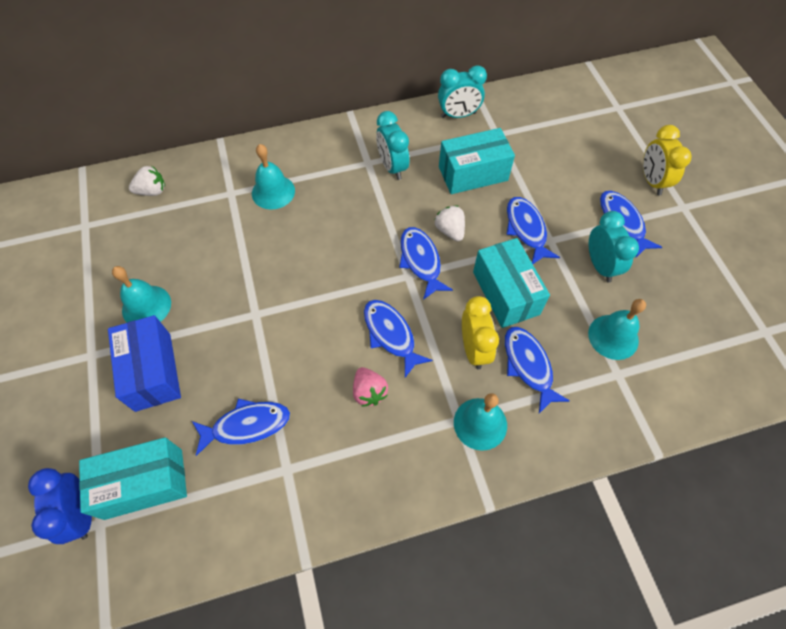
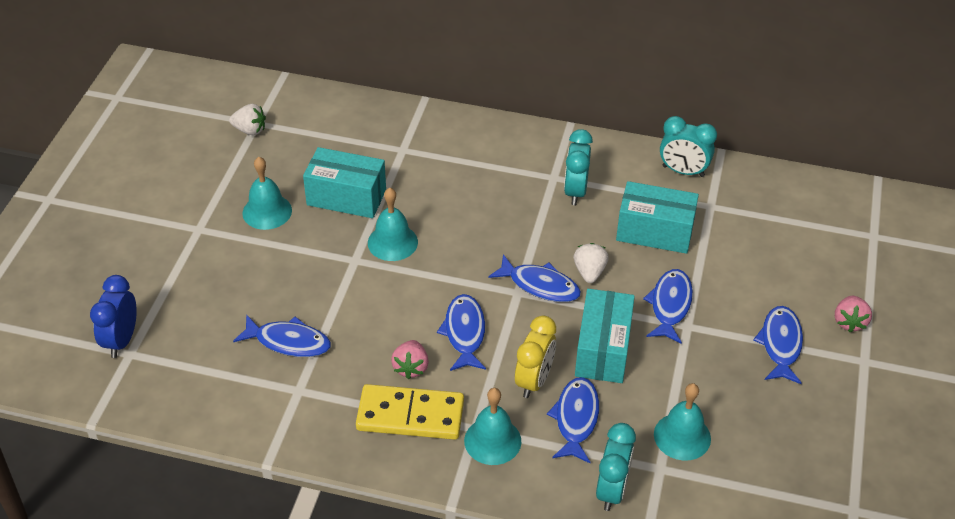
camera: 30 degrees right, 15 degrees down
turquoise box [79,437,187,520] -> turquoise box moved to [303,147,386,218]
blue box [108,315,181,412] -> none
white strawberry [129,166,165,196] -> white strawberry moved to [229,104,266,135]
turquoise bell [252,144,295,210] -> turquoise bell moved to [368,188,418,261]
blue fish [399,227,453,300] -> blue fish turned 105 degrees clockwise [488,254,581,302]
turquoise clock [589,211,639,283] -> turquoise clock moved to [596,423,636,511]
yellow clock [643,125,692,195] -> pink strawberry [835,296,872,332]
none -> yellow domino [356,384,464,440]

